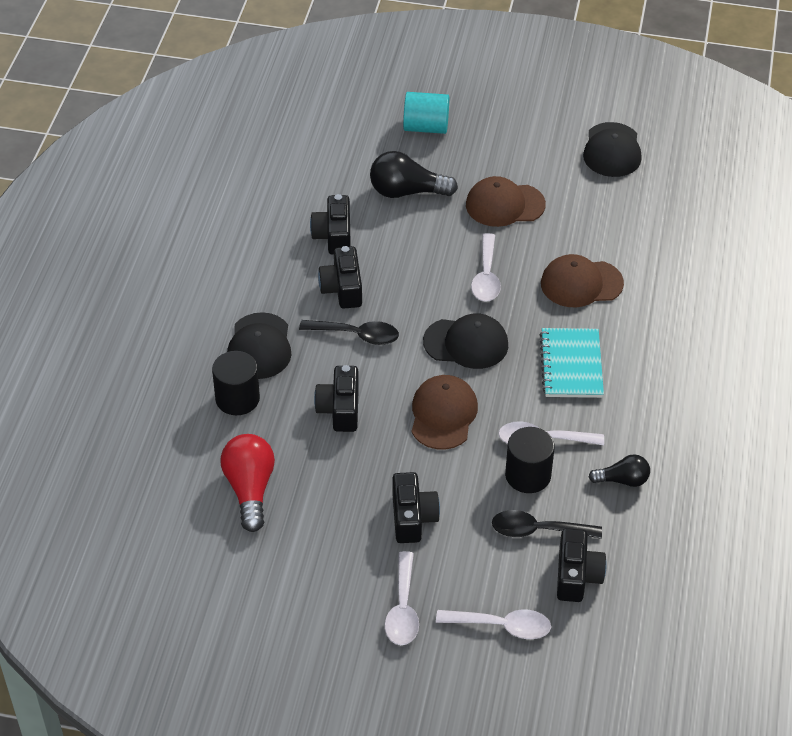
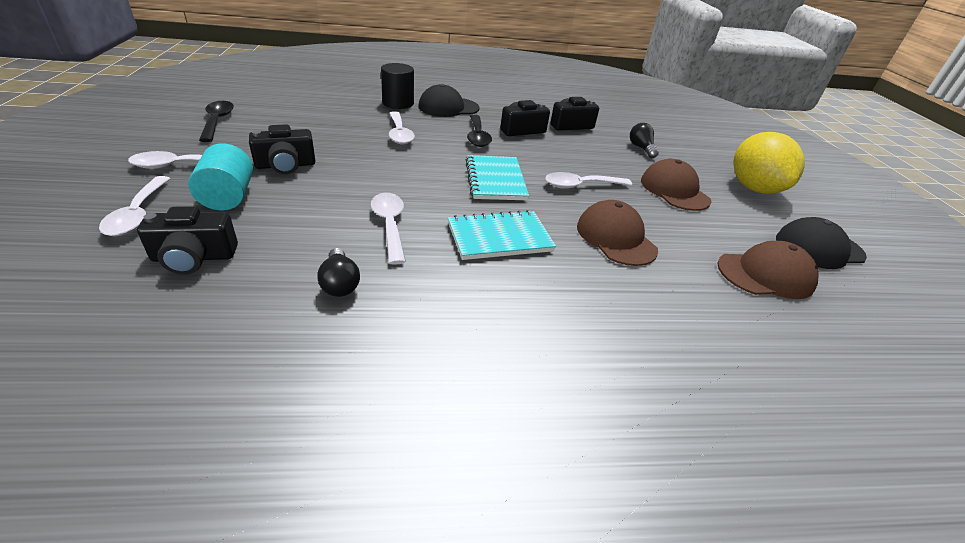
camera: 70 degrees right, 10 degrees down
red light bulb [221,434,275,532] -> none
black camera [314,365,359,432] -> white spoon [389,111,415,144]
black light bulb [370,151,458,198] -> black light bulb [630,123,659,158], size x0.60
turquoise cylinder [403,92,449,134] -> turquoise cylinder moved to [188,143,253,210]
brown cap [411,375,478,450] -> brown cap moved to [717,241,819,299]
black cap [423,313,508,369] -> turquoise notebook [466,155,529,200]
black spoon [492,510,602,539] -> black spoon moved to [199,101,234,142]
black cylinder [505,427,555,493] -> none
none -> yellow lemon [733,132,805,194]

